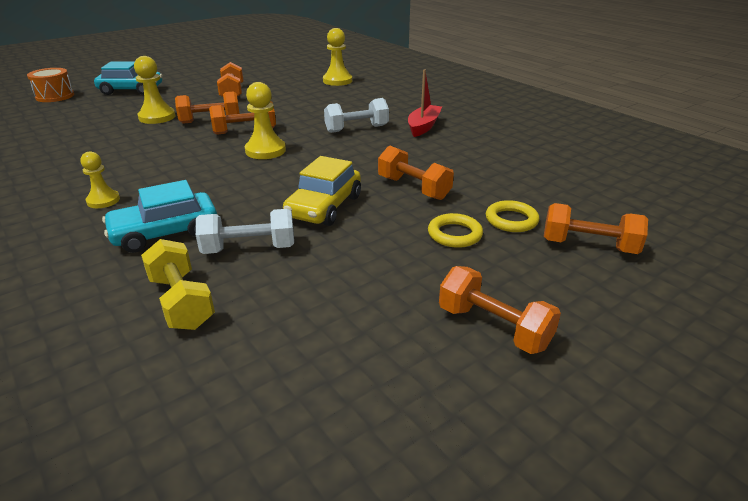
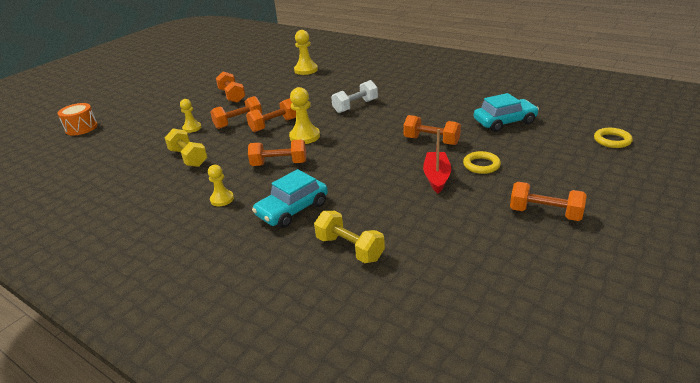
camera: 15 degrees left, 0 degrees up
turquoise car [94,61,163,95] -> turquoise car moved to [474,93,539,132]
yellow pawn [134,56,175,124] -> yellow pawn [180,99,201,133], size x0.64
white dumbbell [196,209,294,254] -> none
yellow car [283,156,361,226] -> none
red boat [408,69,442,137] -> red boat moved to [423,129,451,194]
yellow ring [486,200,539,232] -> yellow ring moved to [594,128,633,148]
orange dumbbell [544,203,648,254] -> orange dumbbell moved to [248,140,306,166]
none -> yellow dumbbell [164,129,207,167]

